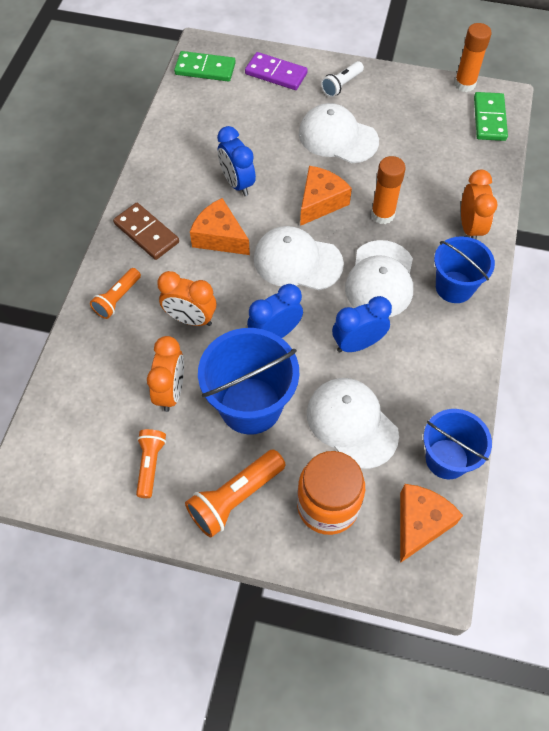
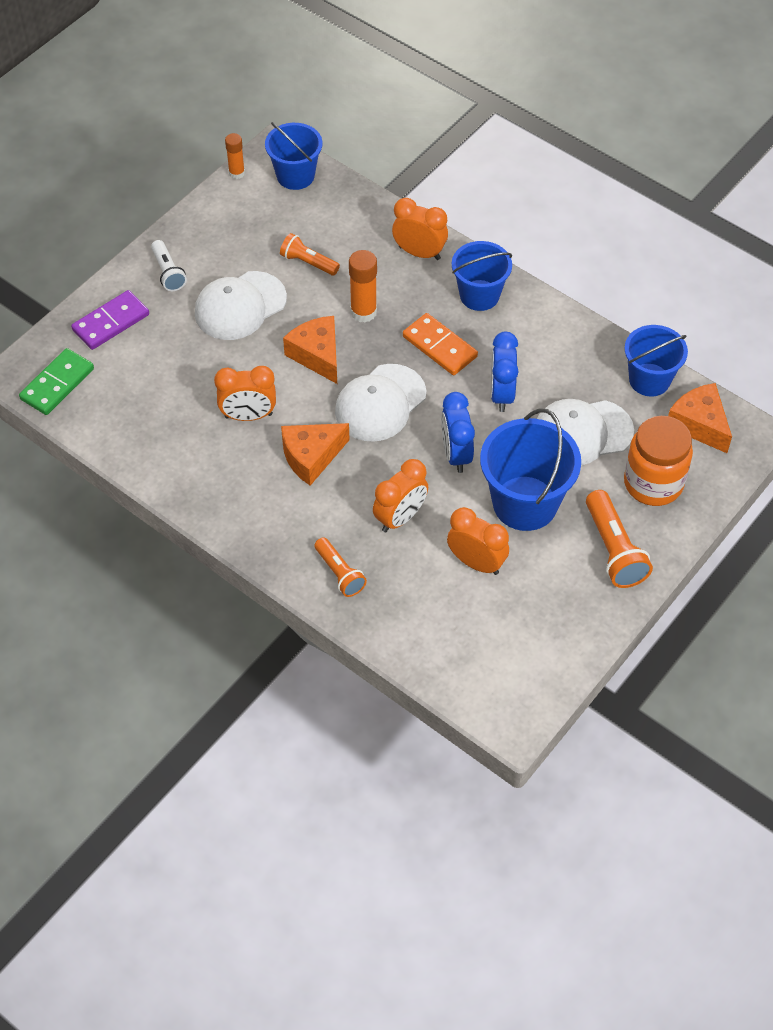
camera: 65 degrees left, 5 degrees down
brown domino [113,203,179,260] -> none
orange flashlight [136,429,166,498] -> orange flashlight moved to [280,233,340,276]
blue clock [217,126,256,196] -> orange clock [214,366,276,421]
white cap [345,240,413,317] -> orange domino [403,313,478,375]
orange glue stick [454,23,492,92] -> orange glue stick [225,133,245,179], size x0.64
green domino [474,92,508,141] -> blue bucket [265,122,323,190]

